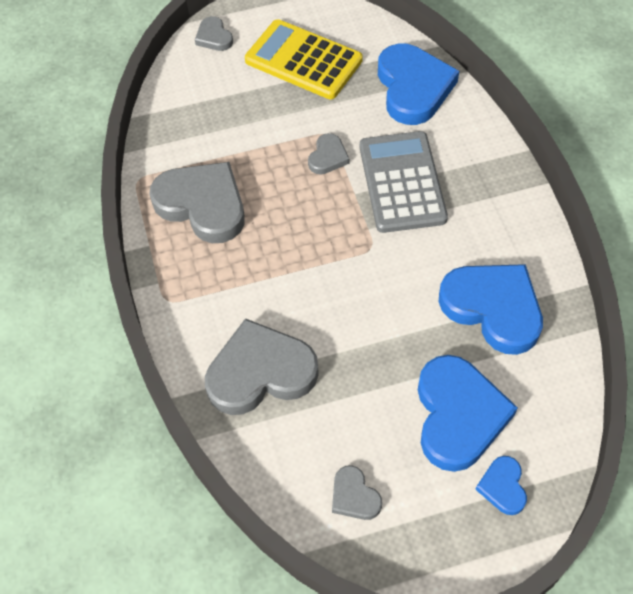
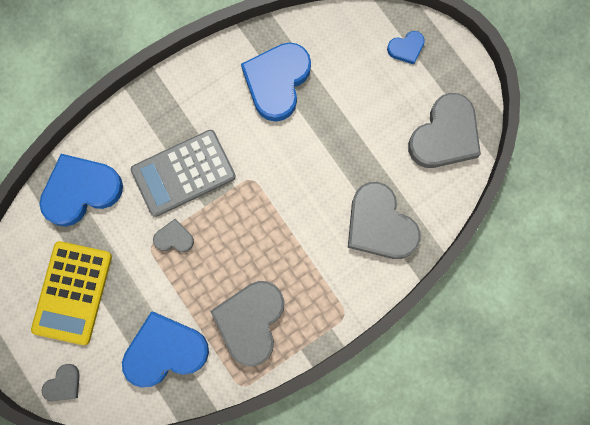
camera: 110 degrees left, 20 degrees up
grey heart [332,465,382,520] -> grey heart [408,93,481,168], size x2.09
blue heart [418,355,518,472] -> blue heart moved to [122,311,209,388]

